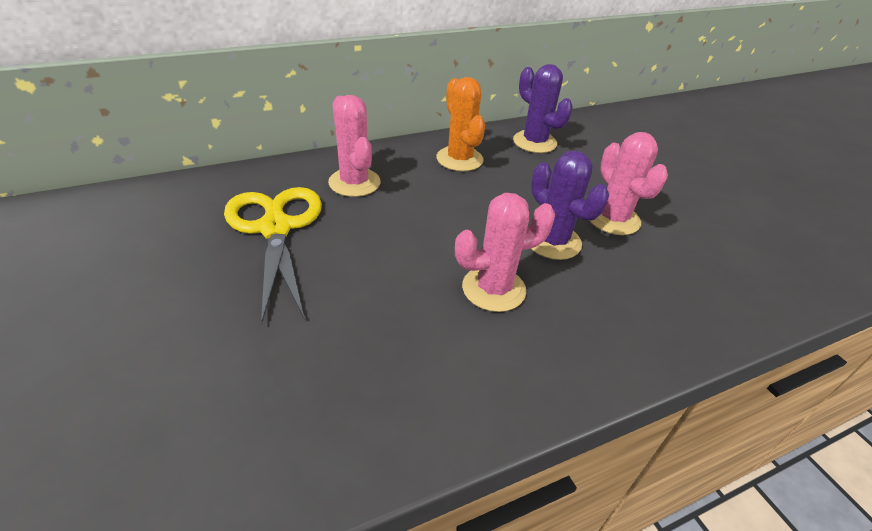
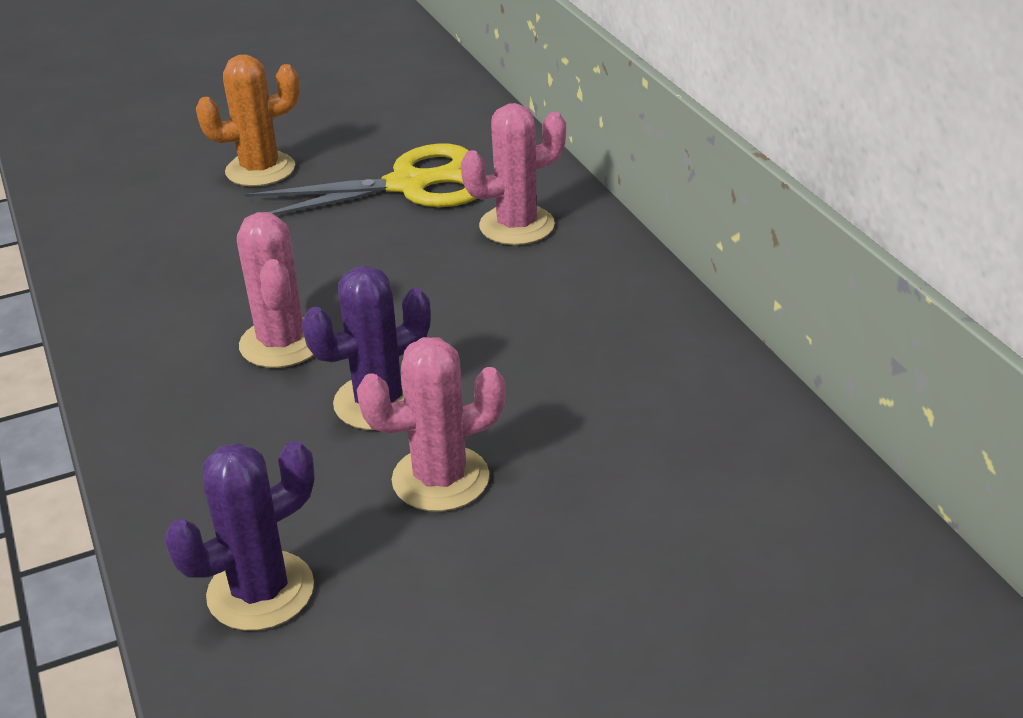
camera: 95 degrees right, 5 degrees down
orange cactus [436,77,485,171] -> orange cactus moved to [196,55,300,186]
purple cactus [513,64,573,153] -> purple cactus moved to [164,441,315,631]

